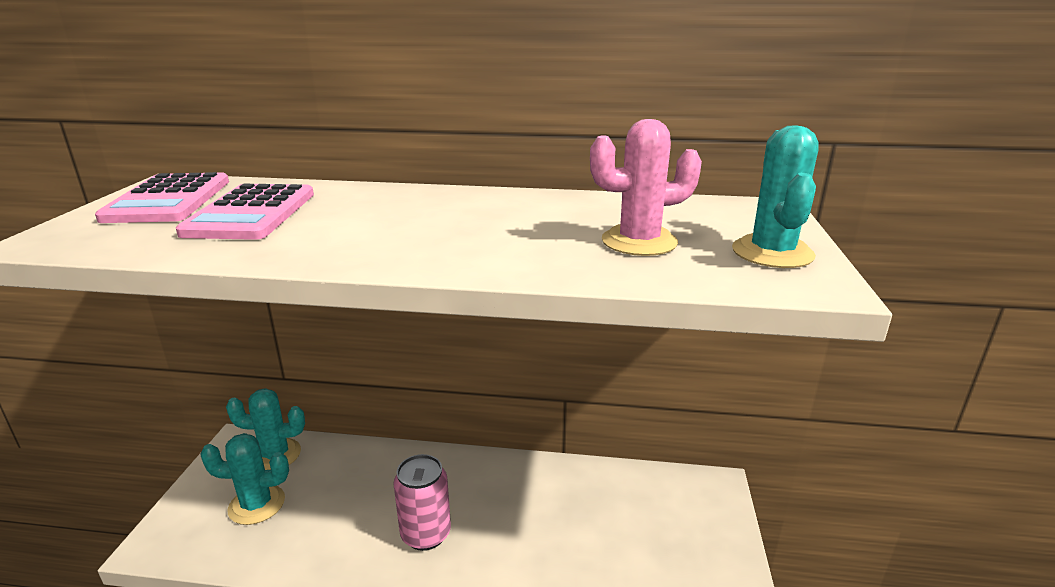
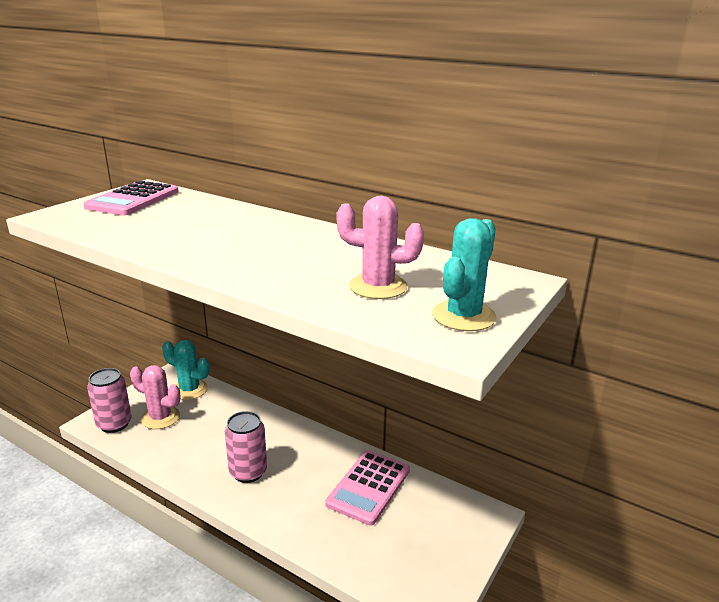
camera: 25 degrees right, 0 degrees up
pink calculator [176,184,314,240] -> pink calculator moved to [325,450,410,526]
turquoise cactus [200,433,289,525] -> pink cactus [130,365,181,429]
none -> pink can [87,368,132,433]

